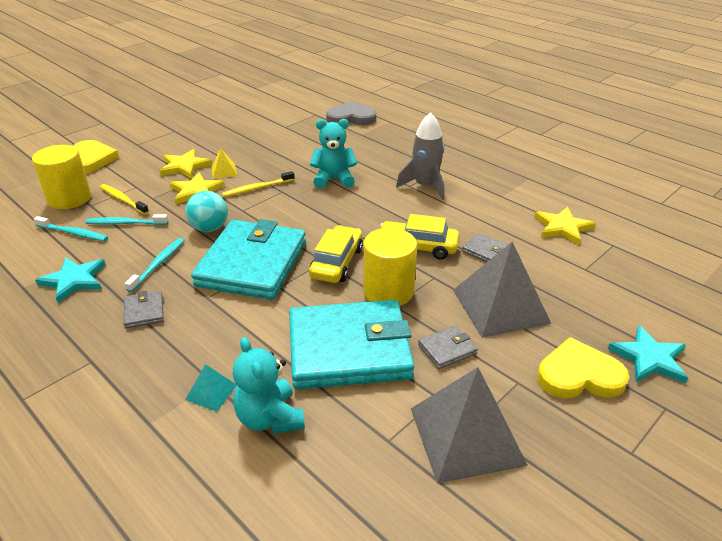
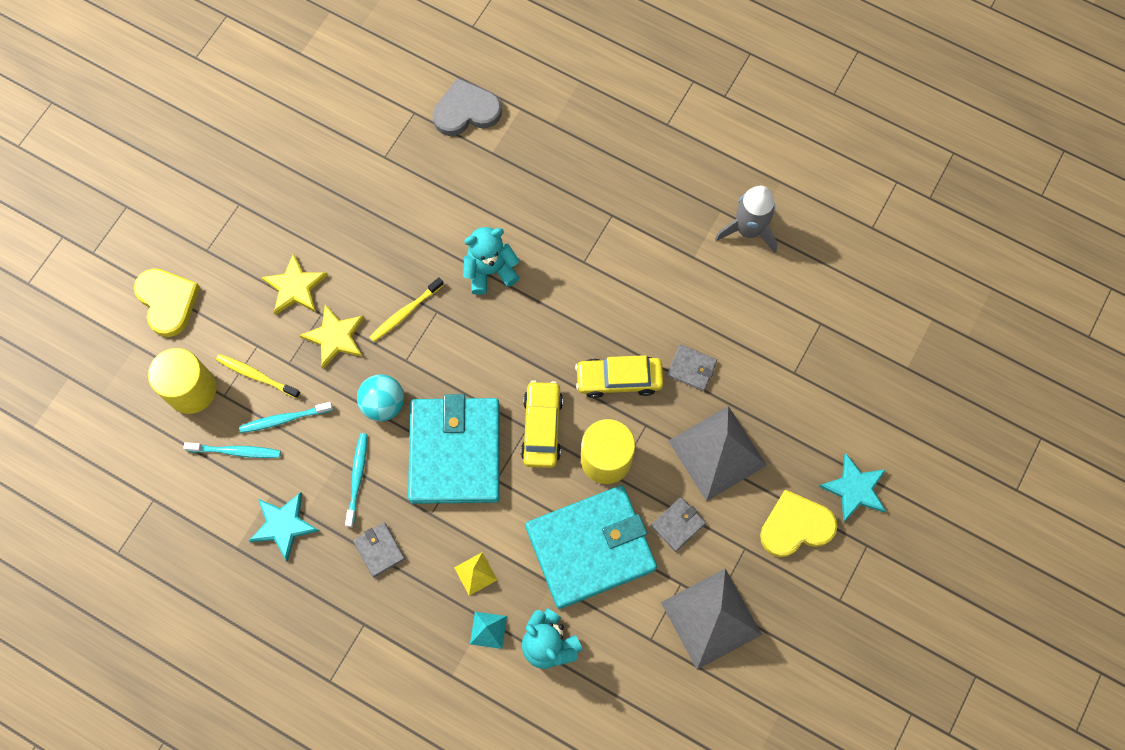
camera: 15 degrees left, 35 degrees up
yellow pyramid [212,149,237,179] -> yellow pyramid moved to [454,552,497,596]
grey rocket [396,112,444,200] -> grey rocket moved to [715,186,778,253]
yellow star [534,207,596,245] -> none

